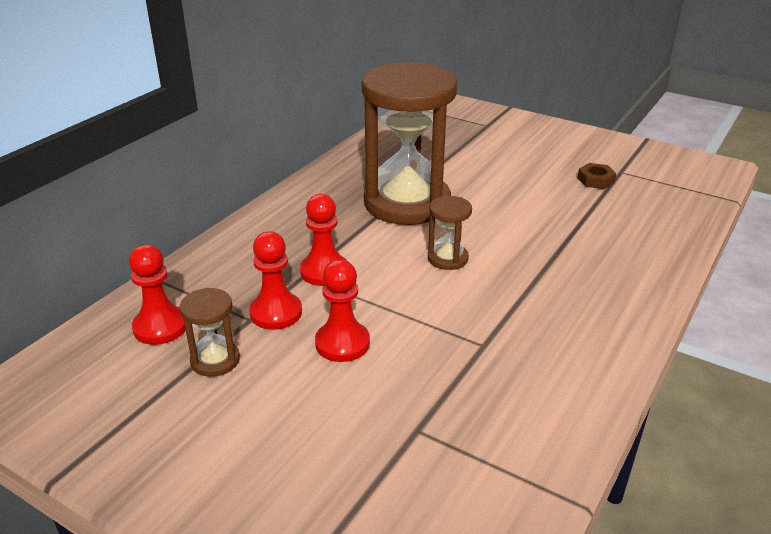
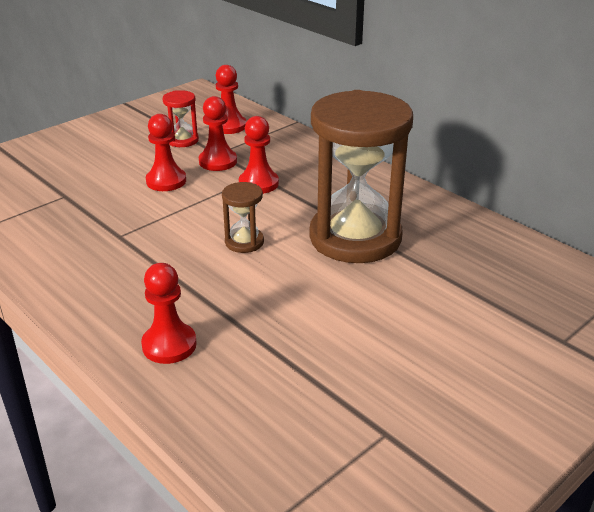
camera: 105 degrees right, 0 degrees up
brown hourglass [180,288,240,377] -> red hourglass [162,90,199,147]
brown nut [577,163,616,189] -> none
none -> red pawn [141,263,197,364]

